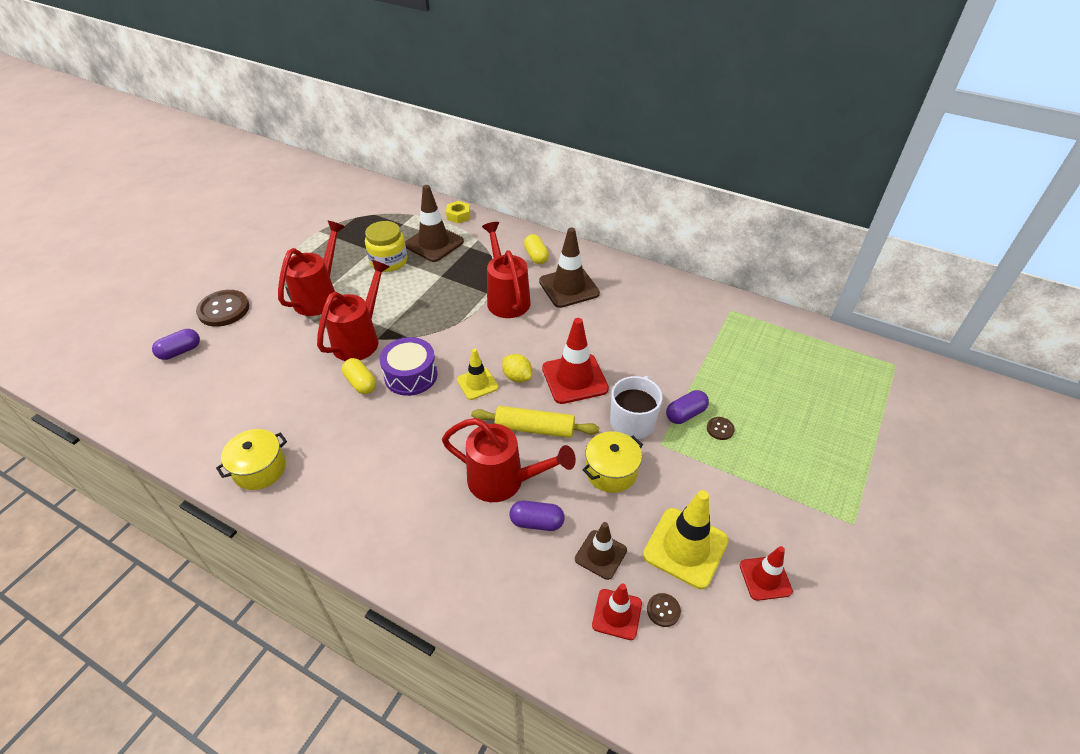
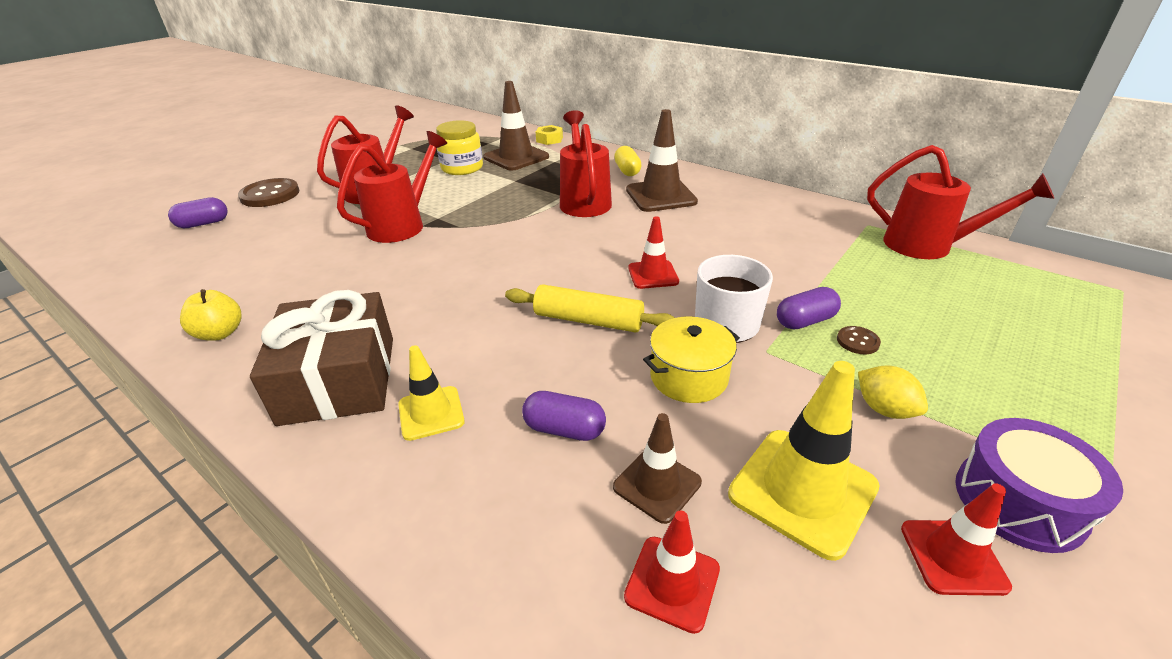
camera: 10 degrees right, 10 degrees down
yellow pot [216,429,287,490] -> yellow apple [180,289,242,341]
yellow capsule [342,358,376,394] -> none
purple drum [380,337,437,396] -> purple drum moved to [955,418,1123,553]
red watering can [442,418,576,502] -> red watering can moved to [867,145,1054,259]
yellow traffic cone [457,348,499,400] -> yellow traffic cone moved to [398,345,465,441]
yellow lemon [502,354,532,383] -> yellow lemon moved to [858,365,928,419]
red traffic cone [542,318,609,404] -> red traffic cone [628,216,679,289], size x0.60
brown button [647,593,681,627] -> none
none -> brown gift [250,290,393,426]

